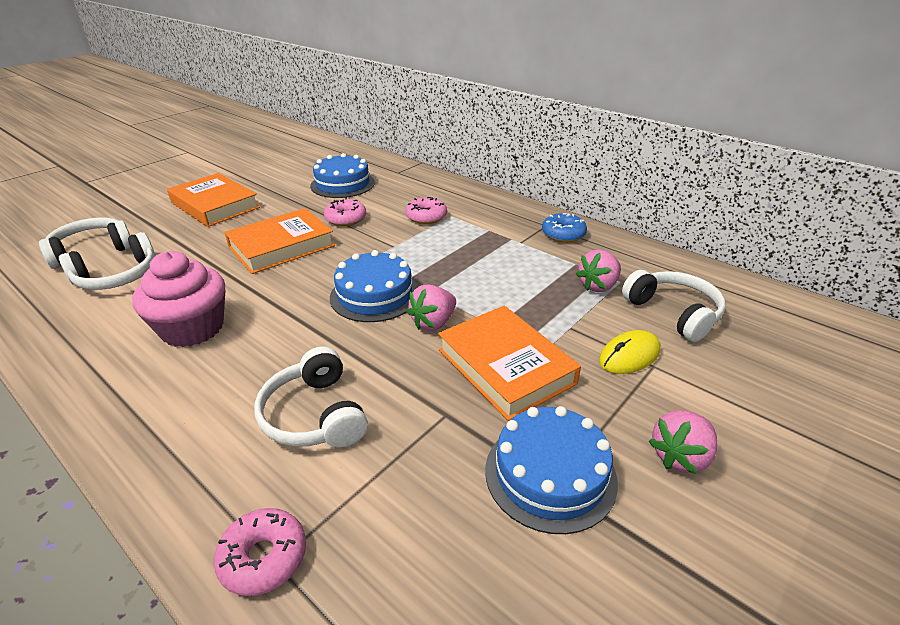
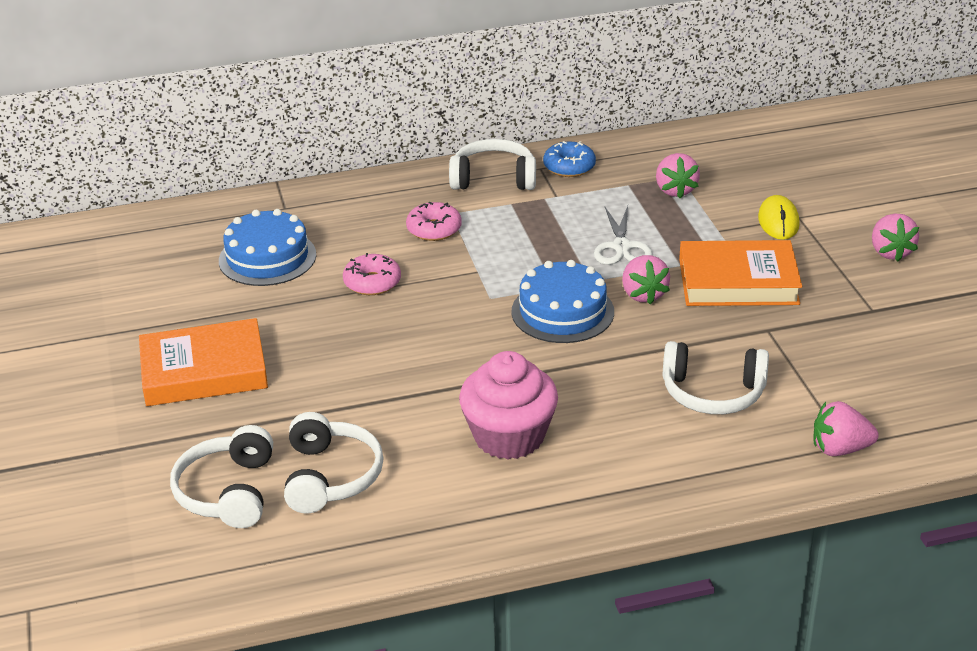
camera: 55 degrees left, 0 degrees up
pink donut [214,508,306,596] -> pink strawberry [813,401,879,456]
orange book [224,208,335,274] -> none
blue cake [485,406,618,534] -> none
white headphones [622,270,725,342] -> white headphones moved to [449,139,536,190]
none -> white scissors [594,206,653,265]

